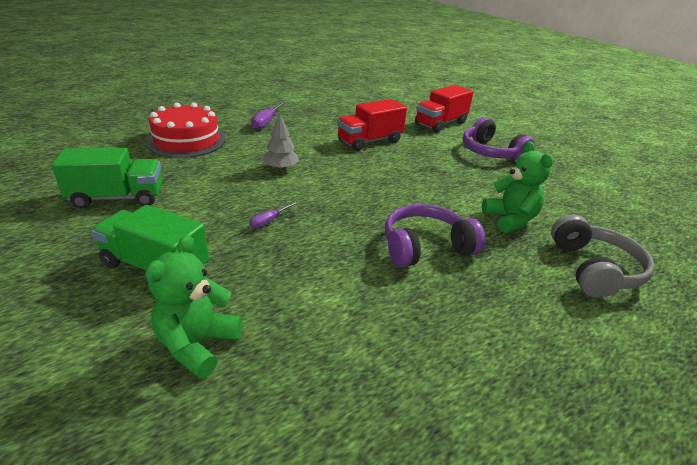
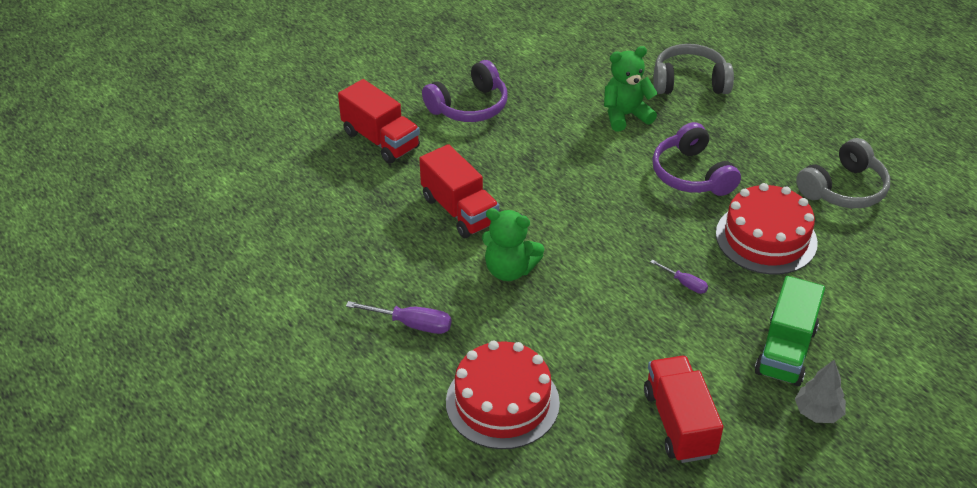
camera: 90 degrees left, 10 degrees up
green truck [52,148,162,209] -> red truck [644,356,723,463]
green teddy bear [146,235,243,378] -> green teddy bear moved to [482,208,544,281]
grey tree [263,113,299,171] -> grey tree moved to [795,360,846,423]
none -> red cake [716,183,818,275]
none -> grey headphones [796,138,890,208]

